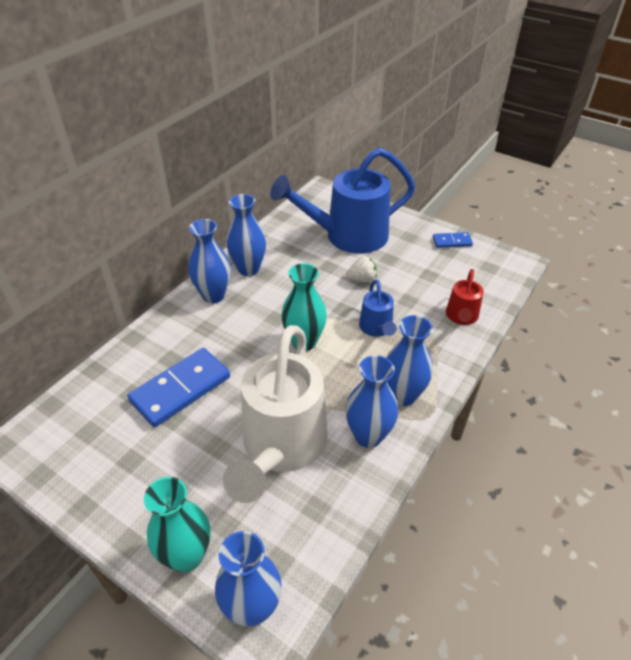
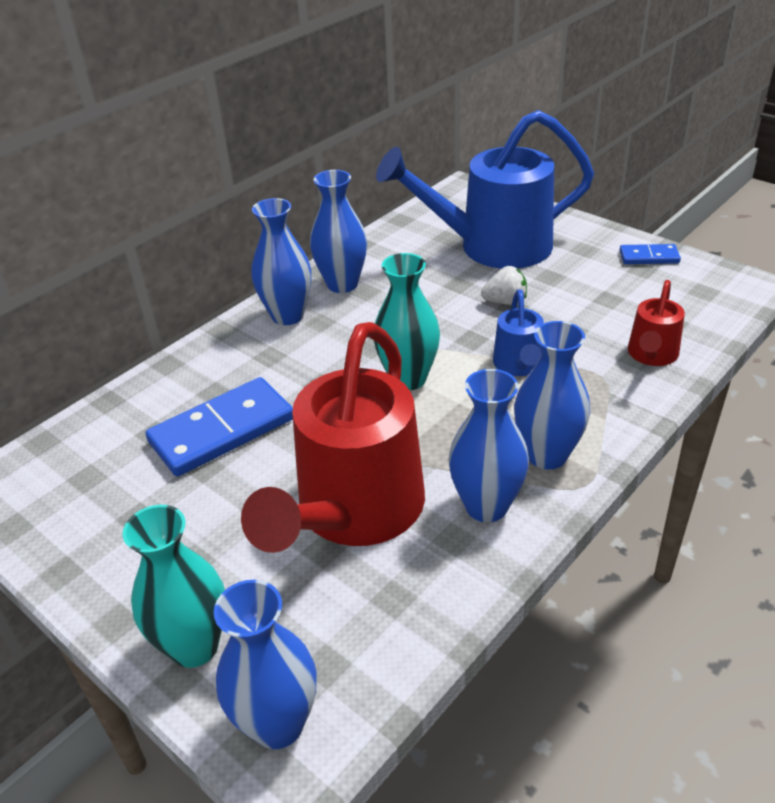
camera: 10 degrees right, 5 degrees down
white watering can [223,325,328,503] -> red watering can [241,322,425,553]

